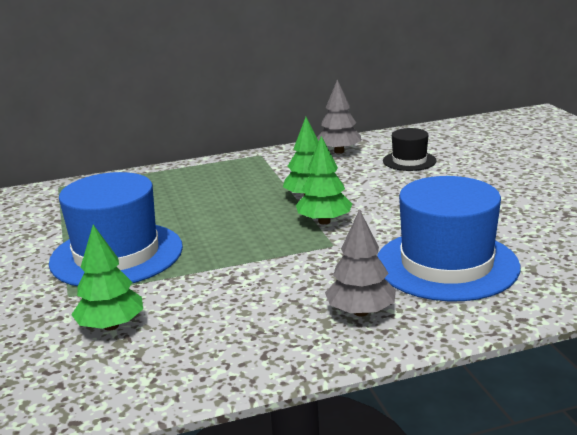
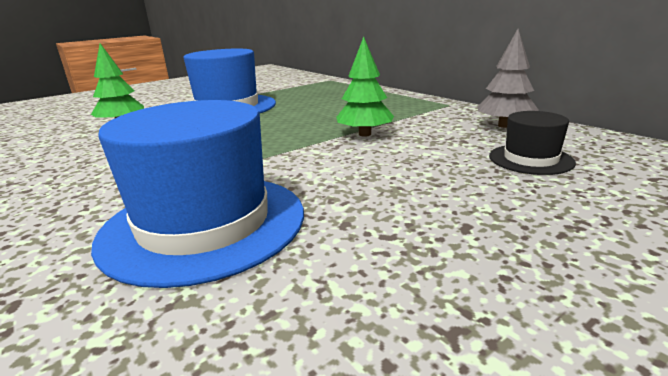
camera: 70 degrees right, 0 degrees up
green tree [296,136,352,224] -> none
grey tree [325,209,396,316] -> none

